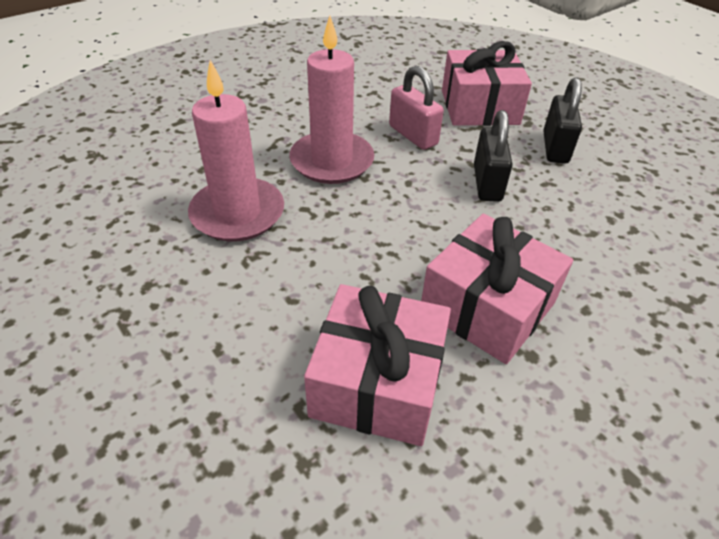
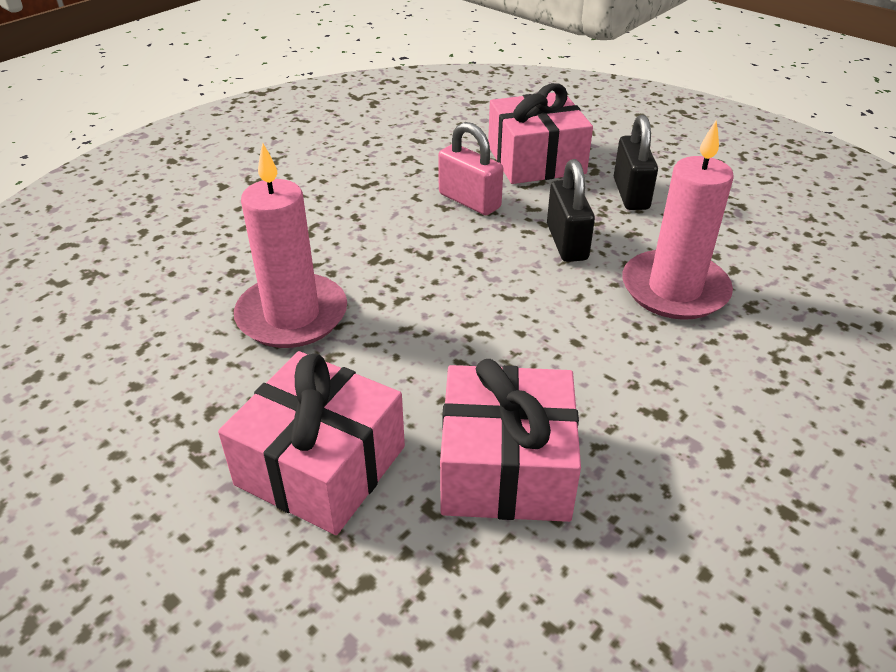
camera: 10 degrees left, 5 degrees down
pink candle [289,15,374,184] -> pink candle moved to [622,120,733,320]
pink gift [421,214,573,364] -> pink gift moved to [218,351,405,535]

